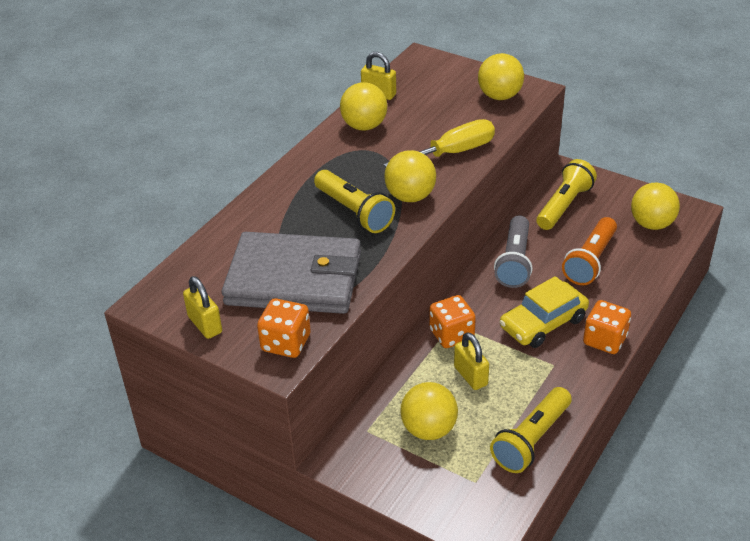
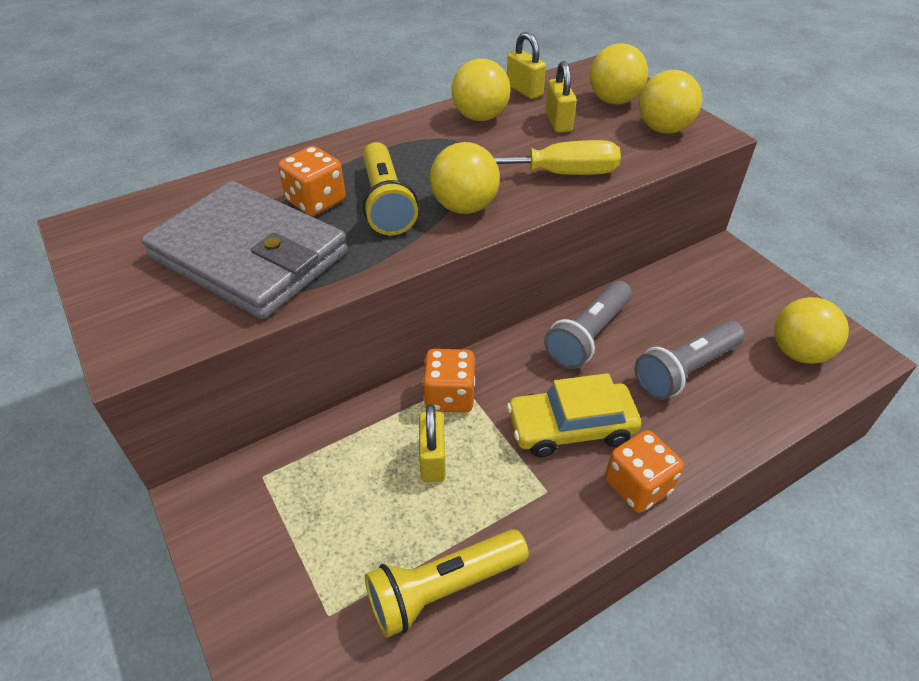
camera: 25 degrees right, 5 degrees up
yellow padlock [183,276,222,339] -> yellow padlock moved to [545,61,577,133]
orange dice [257,298,311,358] -> orange dice moved to [278,146,346,216]
yellow ball [400,382,458,440] -> yellow ball moved to [590,43,648,105]
yellow flashlight [536,159,597,230] -> none
orange flashlight [562,217,617,285] -> grey flashlight [635,321,745,400]

